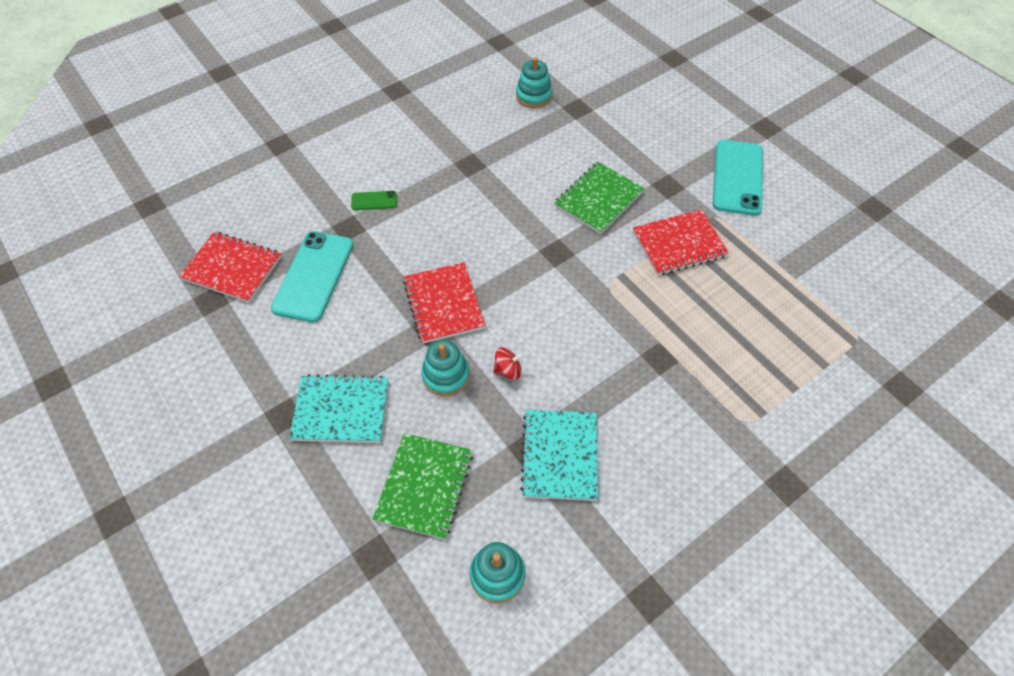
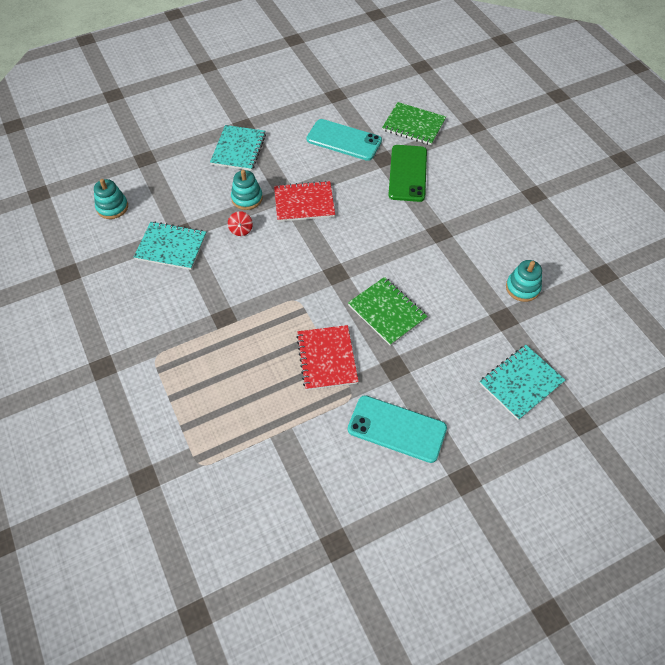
camera: 100 degrees right, 0 degrees up
red notebook [179,232,281,303] -> none
green phone [351,191,397,210] -> green phone [388,145,427,202], size x2.18
green notebook [372,433,473,540] -> green notebook moved to [382,102,446,145]
none -> turquoise notebook [480,345,565,420]

